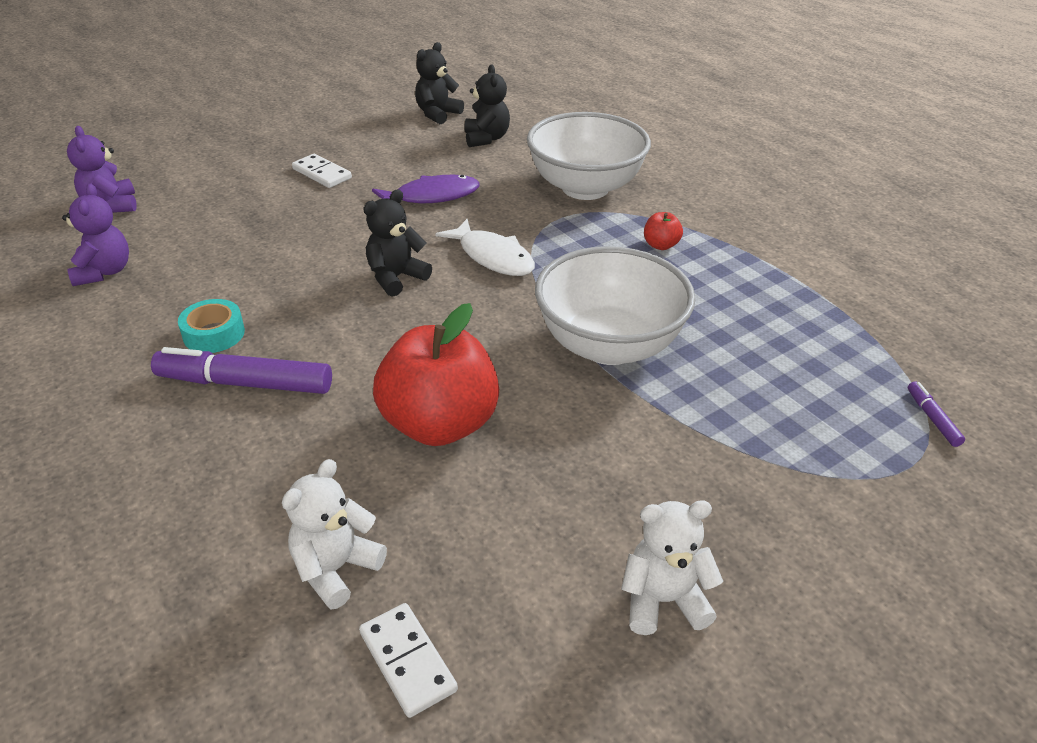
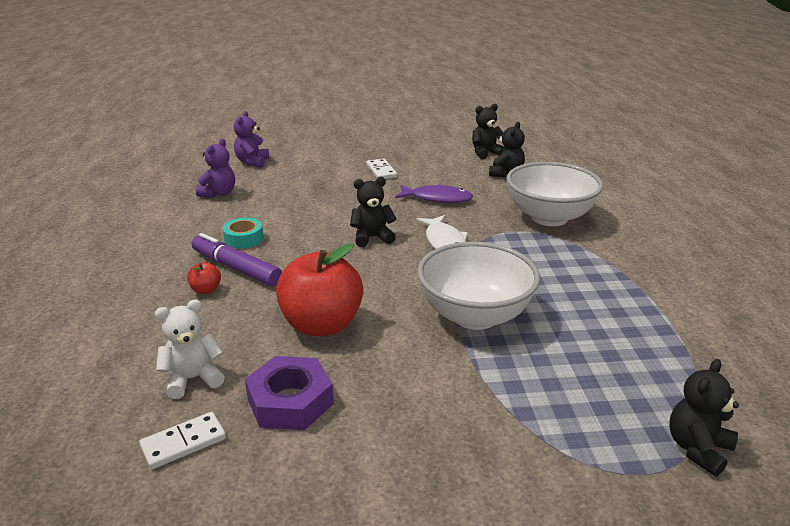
camera: 30 degrees right, 10 degrees down
white domino [359,603,458,718] -> white domino turned 60 degrees clockwise [139,412,226,469]
white teddy bear [621,500,723,635] -> none
red apple [644,212,683,250] -> red apple moved to [187,262,221,294]
purple marker [908,382,965,447] -> black teddy bear [669,359,739,477]
none -> purple nut [245,356,334,430]

